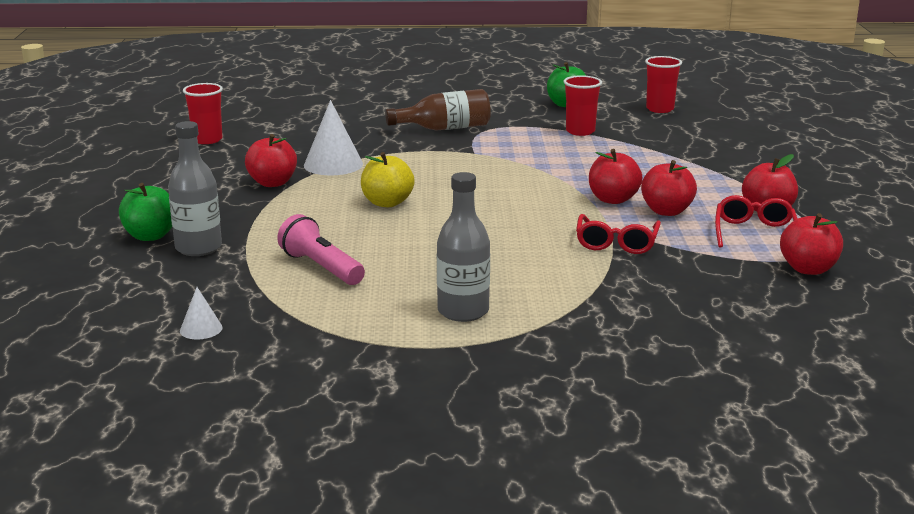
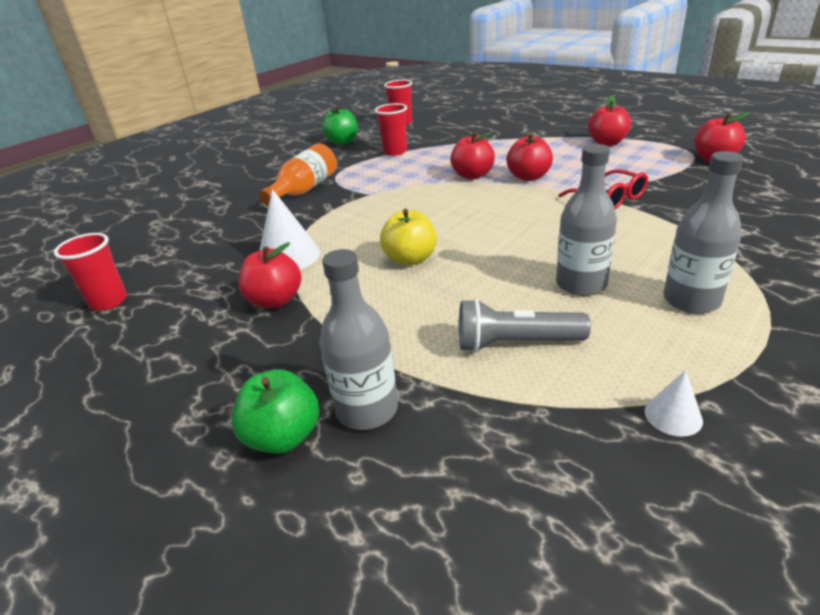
camera: 45 degrees left, 10 degrees up
white cone [180,287,223,340] -> white cone moved to [645,370,703,437]
pink flashlight [277,214,365,285] -> grey flashlight [459,299,591,352]
brown bottle [385,89,491,131] -> orange bottle [259,143,337,205]
red apple [641,160,697,216] -> red apple moved to [450,132,495,179]
red glasses [715,195,798,248] -> none
none -> grey bottle [556,144,617,296]

